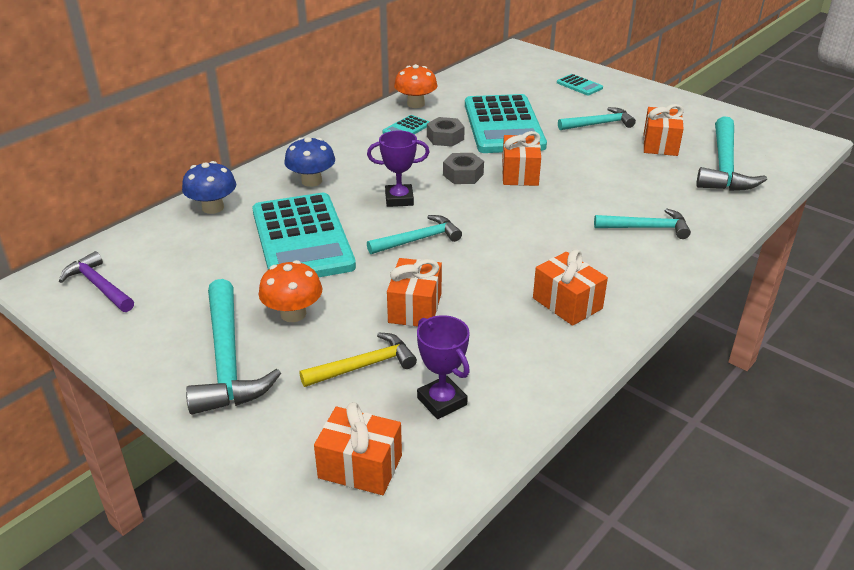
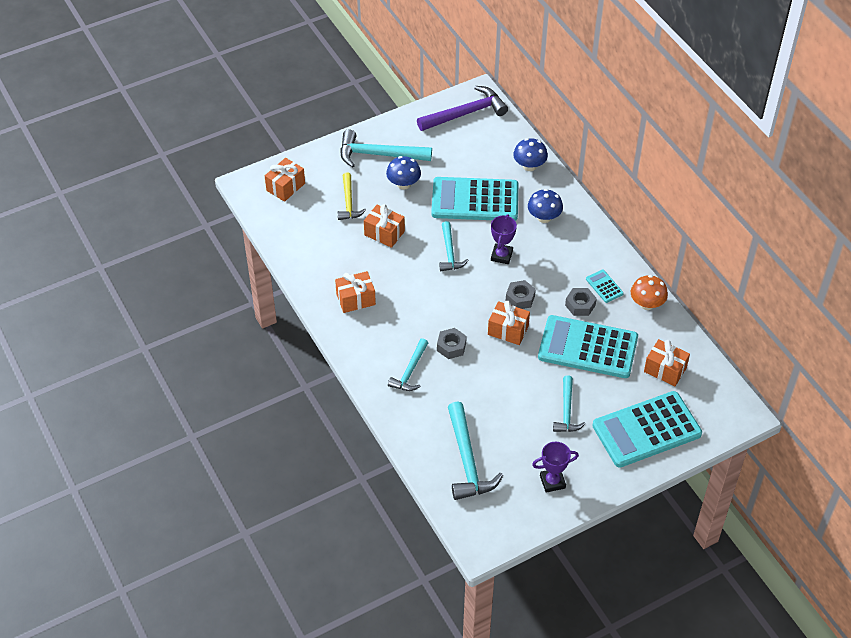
camera: 110 degrees right, 15 degrees up
purple hammer [59,251,134,312] -> purple hammer [417,86,508,131], size x1.61
orange mushroom [259,260,322,322] -> blue mushroom [386,156,421,190]
purple trophy [417,315,470,419] -> purple trophy moved to [532,442,579,493]
turquoise calculator [557,74,603,95] -> turquoise calculator [592,391,702,467], size x2.44
orange gift [643,104,684,156] -> orange gift moved to [644,339,690,386]
turquoise hammer [696,116,767,191] -> turquoise hammer turned 135 degrees counterclockwise [448,402,503,500]
none -> grey nut [437,328,467,359]

